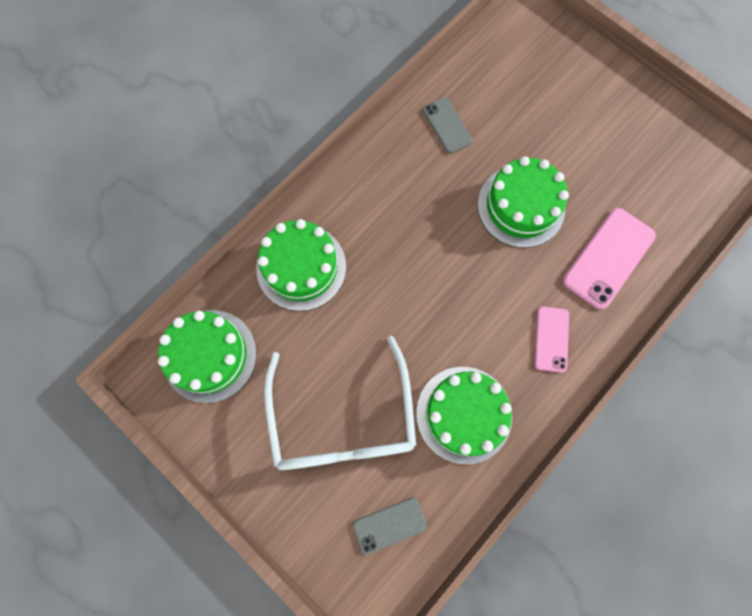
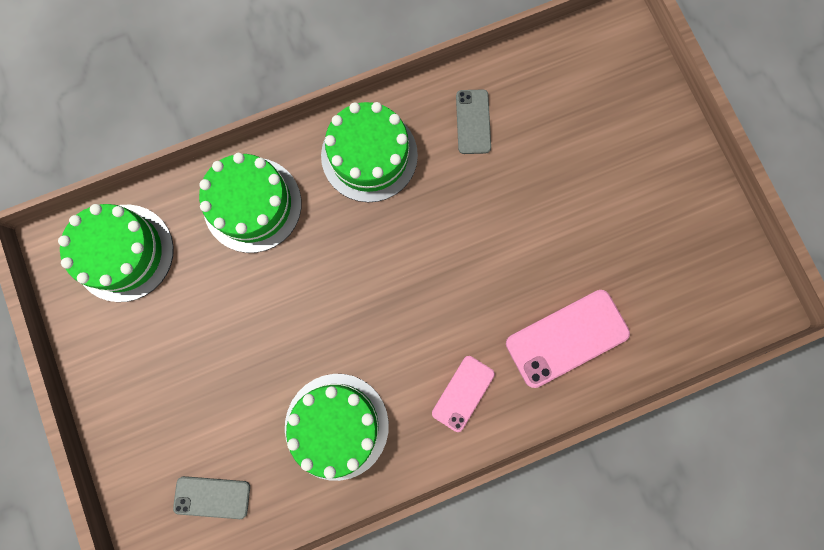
camera: 25 degrees right, 5 degrees up
white glasses [264,336,416,470] -> none
green cake [478,156,569,248] -> green cake moved to [321,102,418,202]

